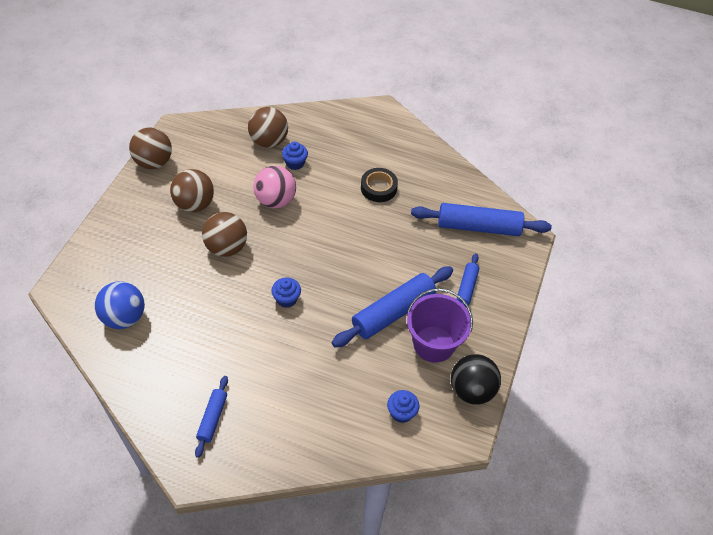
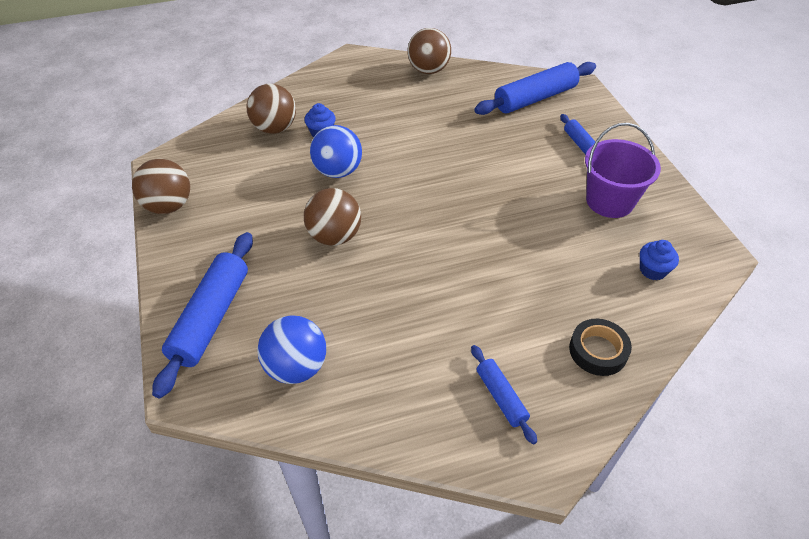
camera: 35 degrees left, 5 degrees down
brown ball [170,169,214,212] -> brown ball moved to [408,28,451,74]
pink ball [253,166,296,208] -> blue ball [310,125,362,178]
blue cupcake [272,278,301,308] -> none
blue rolling pin [332,266,453,348] -> blue rolling pin moved to [152,232,253,398]
black tape [361,168,398,202] -> black tape moved to [569,319,632,376]
black ball [451,354,501,405] -> none

